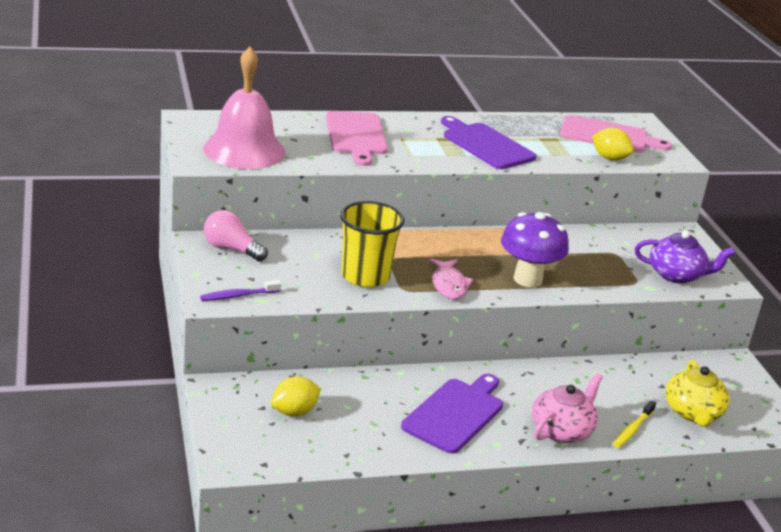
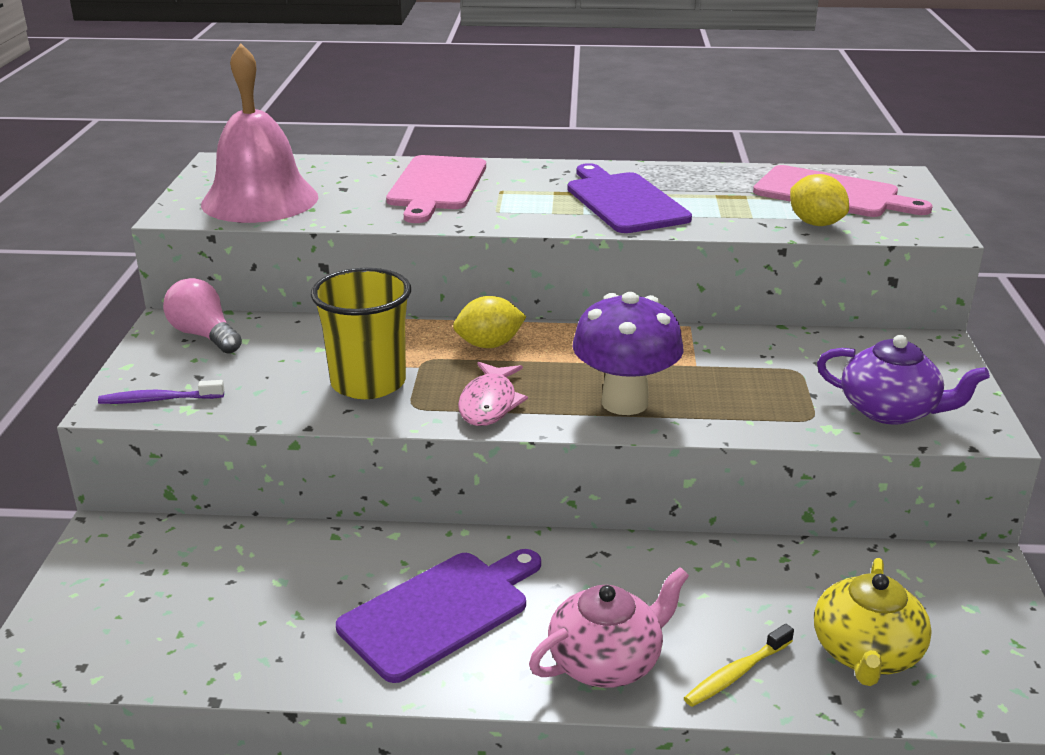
camera: 20 degrees right, 0 degrees up
yellow lemon [271,376,321,417] -> yellow lemon moved to [453,296,526,348]

